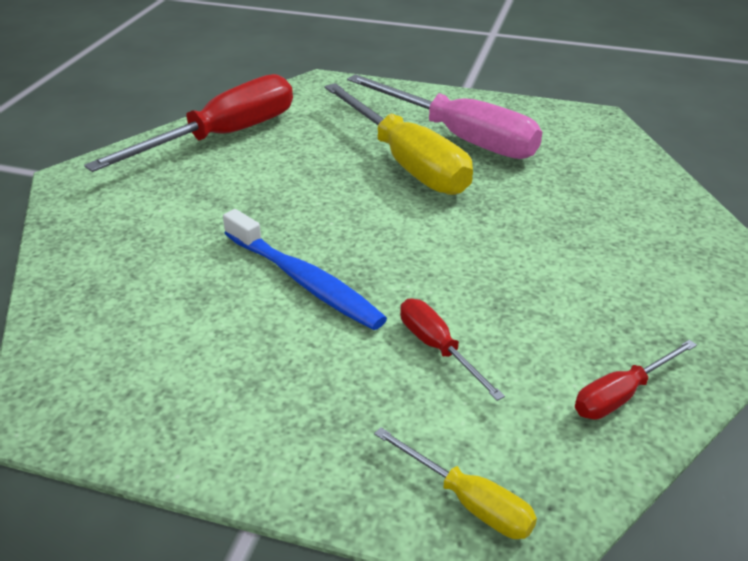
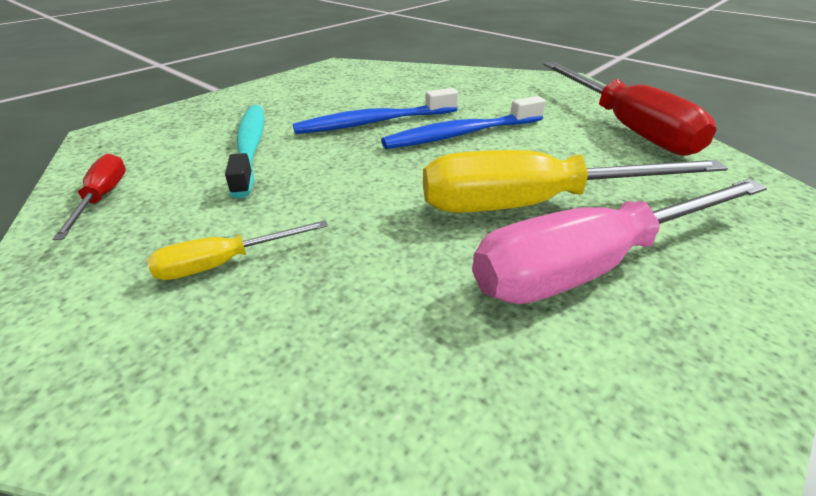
camera: 115 degrees right, 0 degrees up
yellow screwdriver [374,427,537,539] -> yellow screwdriver moved to [147,220,328,280]
red screwdriver [400,299,505,401] -> turquoise toothbrush [225,105,265,198]
none -> blue toothbrush [381,96,546,149]

